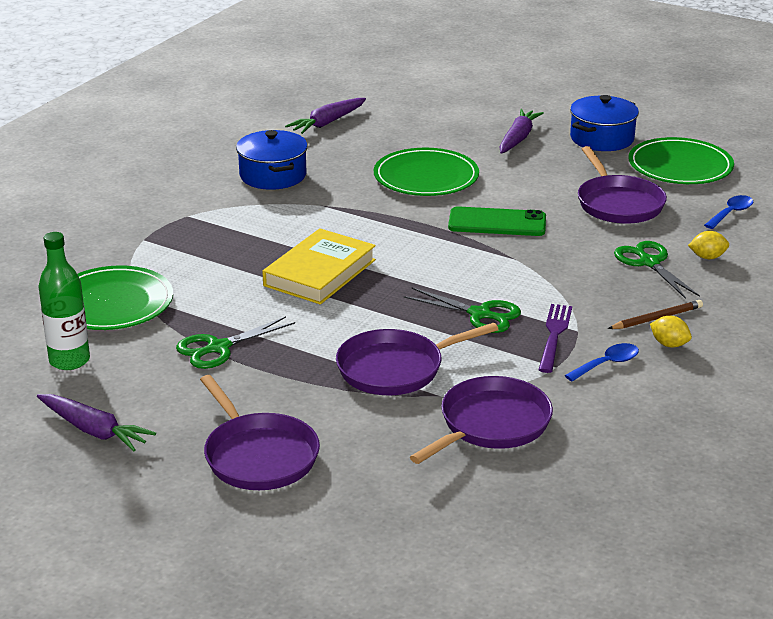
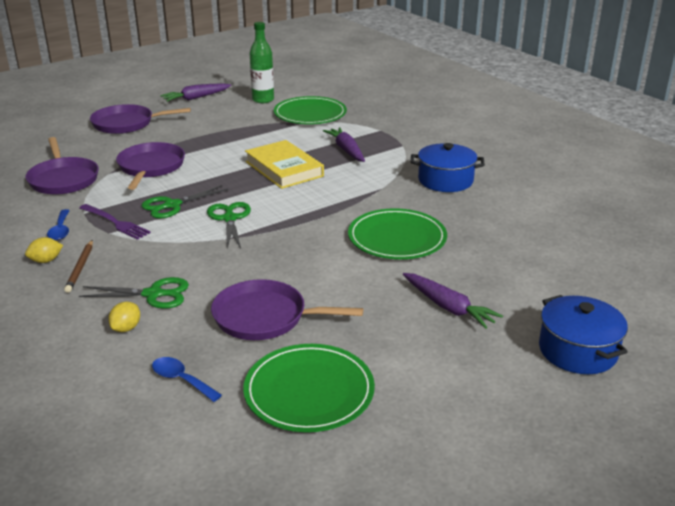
camera: 115 degrees right, 0 degrees up
green scissors [176,316,295,369] -> green scissors moved to [207,202,251,249]
purple carrot [285,98,366,134] -> purple carrot moved to [323,127,365,162]
green phone [448,206,546,236] -> none
blue pot [570,95,639,151] -> blue pot moved to [539,295,628,374]
blue spoon [704,195,753,229] -> blue spoon turned 150 degrees clockwise [152,357,222,402]

